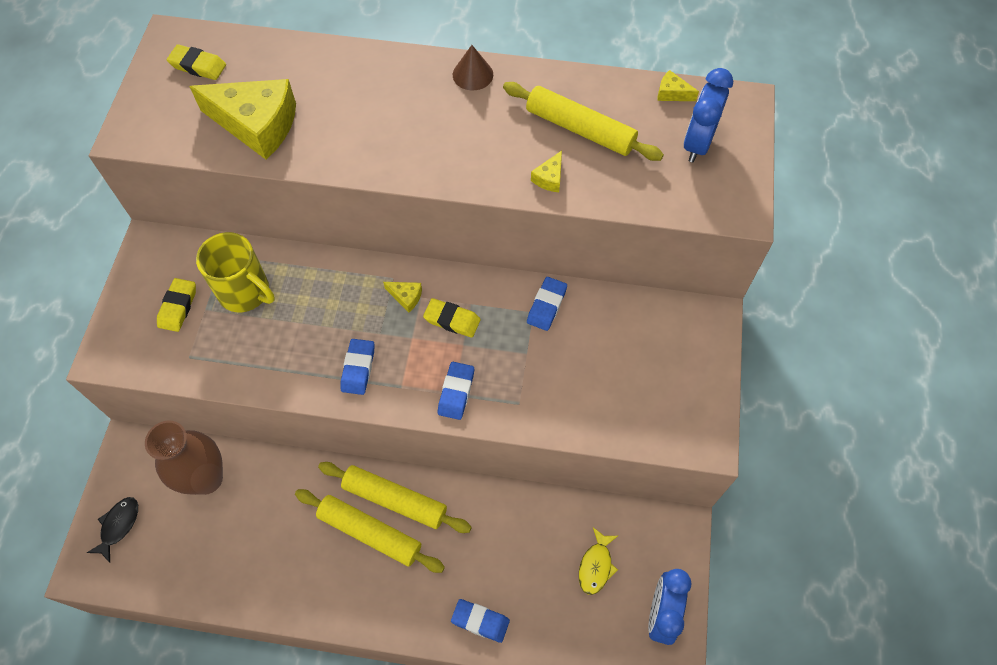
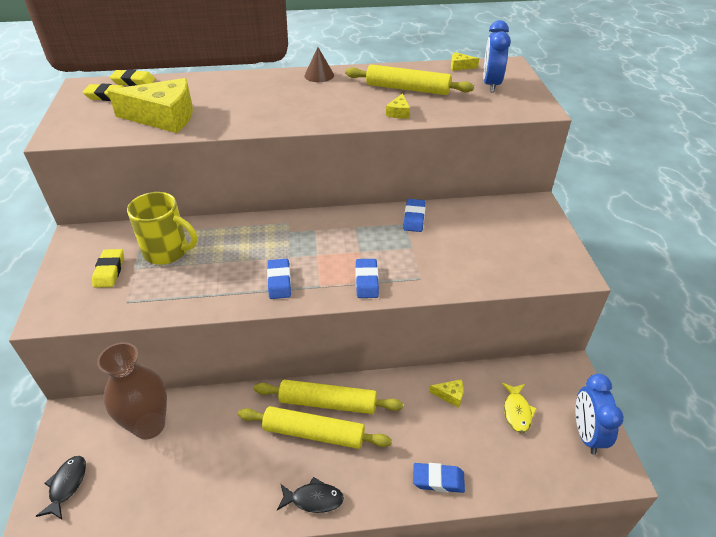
camera: 15 degrees left, 20 degrees down
yellow cheese [383,282,422,312] -> yellow cheese moved to [429,379,464,407]
yellow eraser [423,298,481,338] -> yellow eraser moved to [110,69,155,86]
none -> black fish [277,477,344,513]

